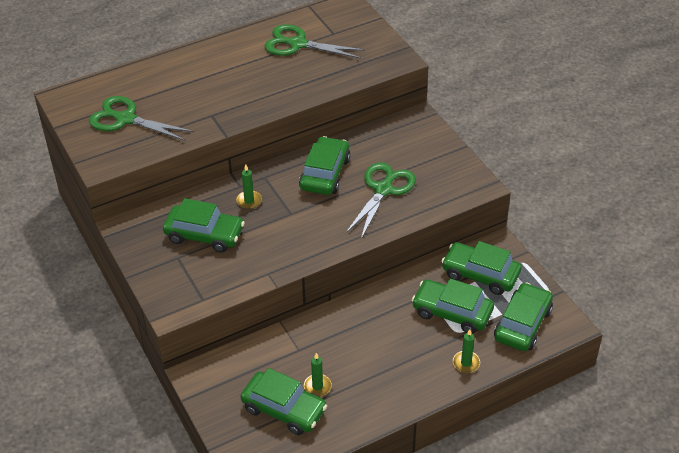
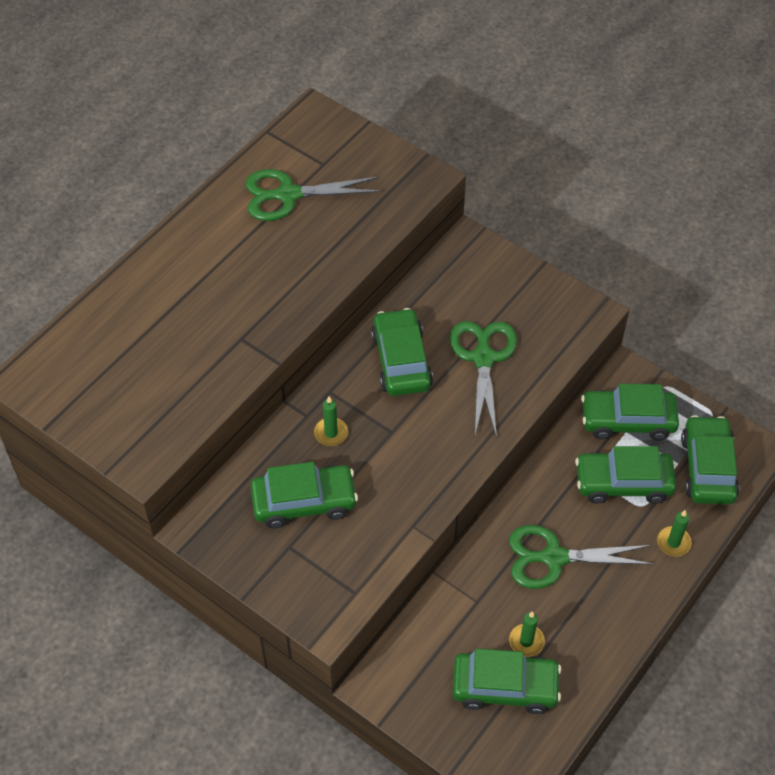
camera: 25 degrees left, 10 degrees up
green scissors [89,96,194,141] -> green scissors moved to [509,525,654,589]

